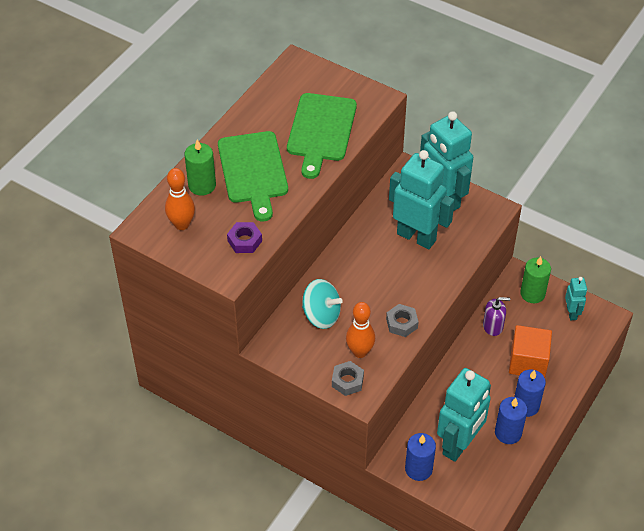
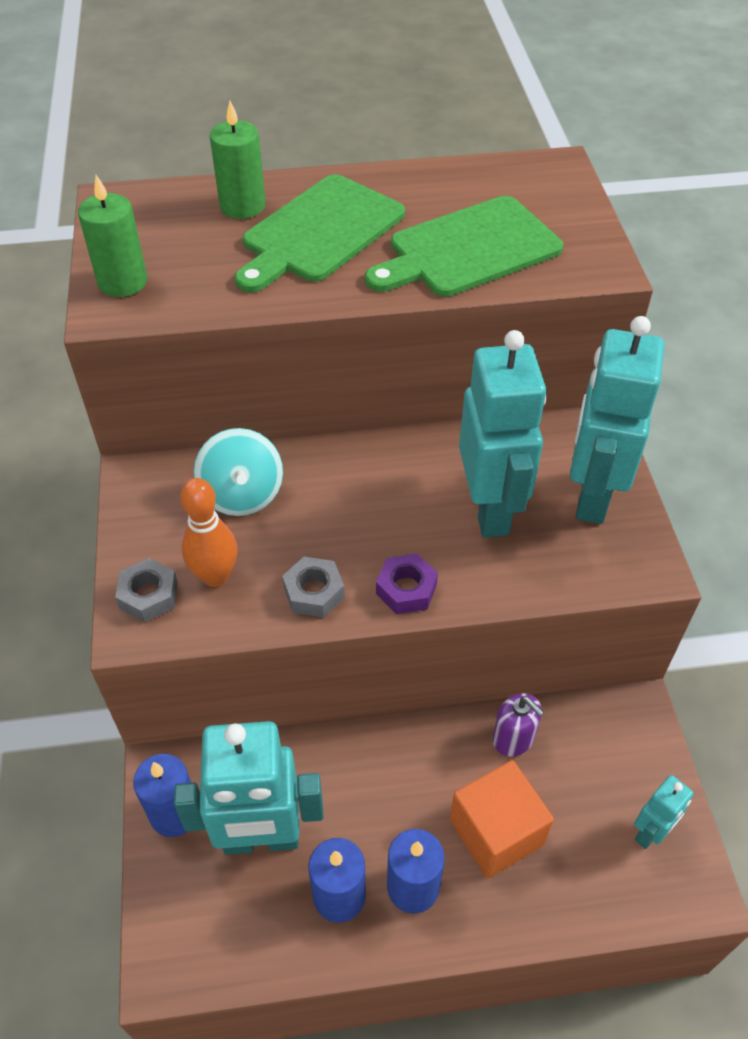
camera: 50 degrees right, 0 degrees up
orange bowling pin [165,168,195,230] -> none
purple nut [227,222,262,253] -> purple nut moved to [376,554,438,614]
green candle [520,256,551,303] -> green candle moved to [78,175,147,297]

